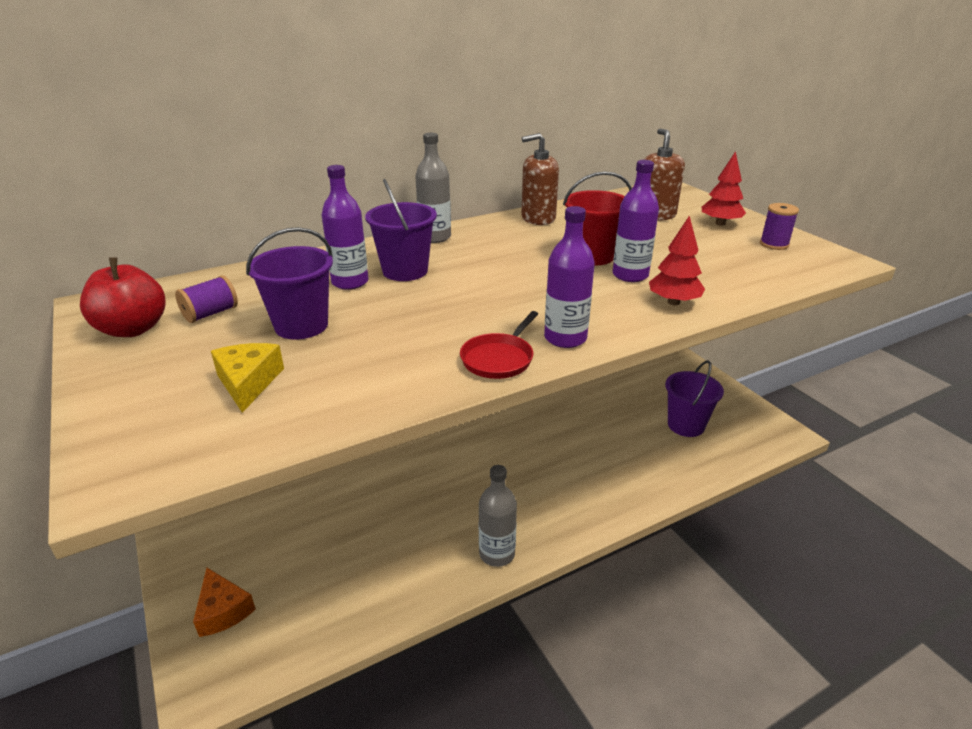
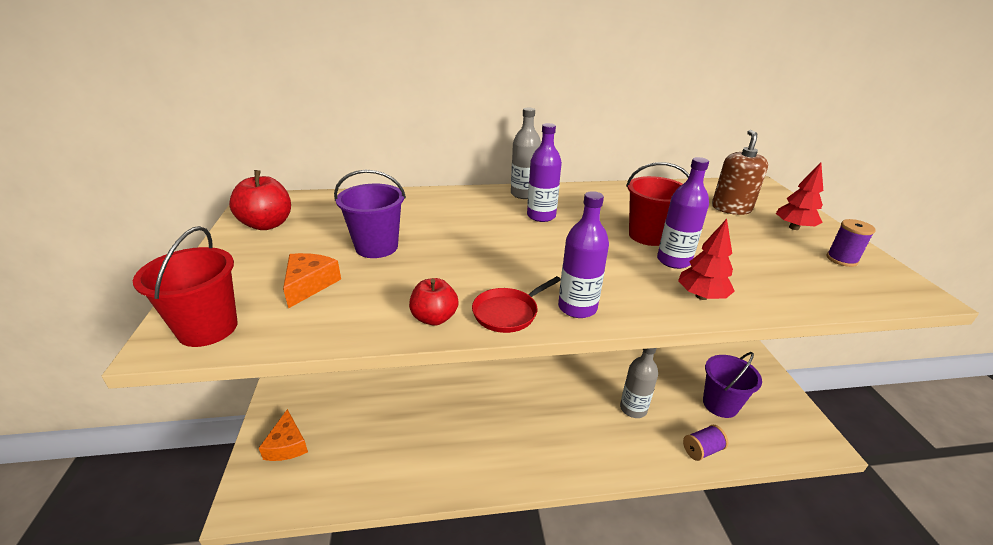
camera: 20 degrees right, 0 degrees up
purple spool [175,275,238,323] -> purple spool moved to [683,425,728,461]
yellow cheese [211,343,284,413] -> orange cheese [283,253,341,309]
purple bottle [322,165,368,290] -> purple bottle moved to [527,123,562,222]
purple bucket [365,179,437,281] -> none
grey bottle [479,465,517,567] -> grey bottle moved to [620,348,658,418]
brown soap dispenser [521,133,559,225] -> none
none -> red bucket [133,226,237,347]
none -> red apple [409,278,458,326]

